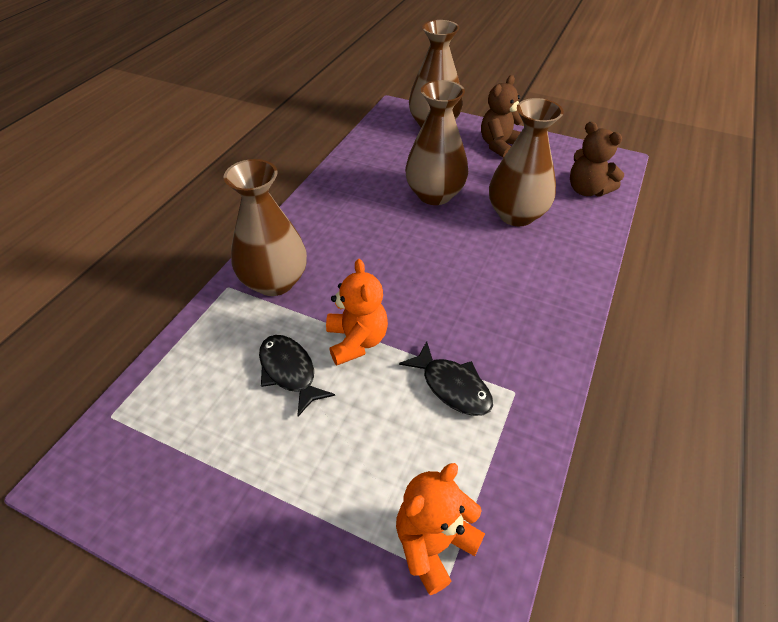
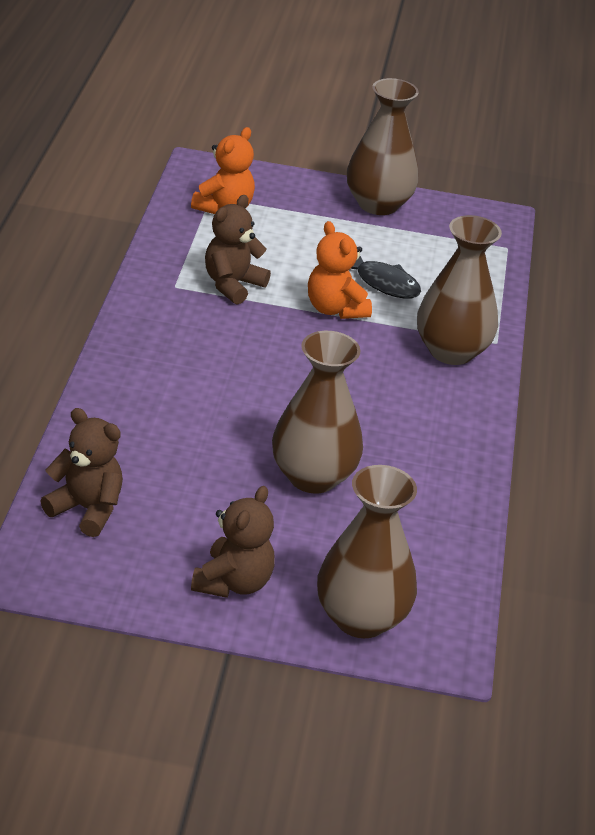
camera: 160 degrees right, 10 degrees down
black fish [399,341,493,416] -> brown teddy bear [205,195,271,305]
brown vase [489,98,564,226] -> brown vase moved to [347,78,419,215]

